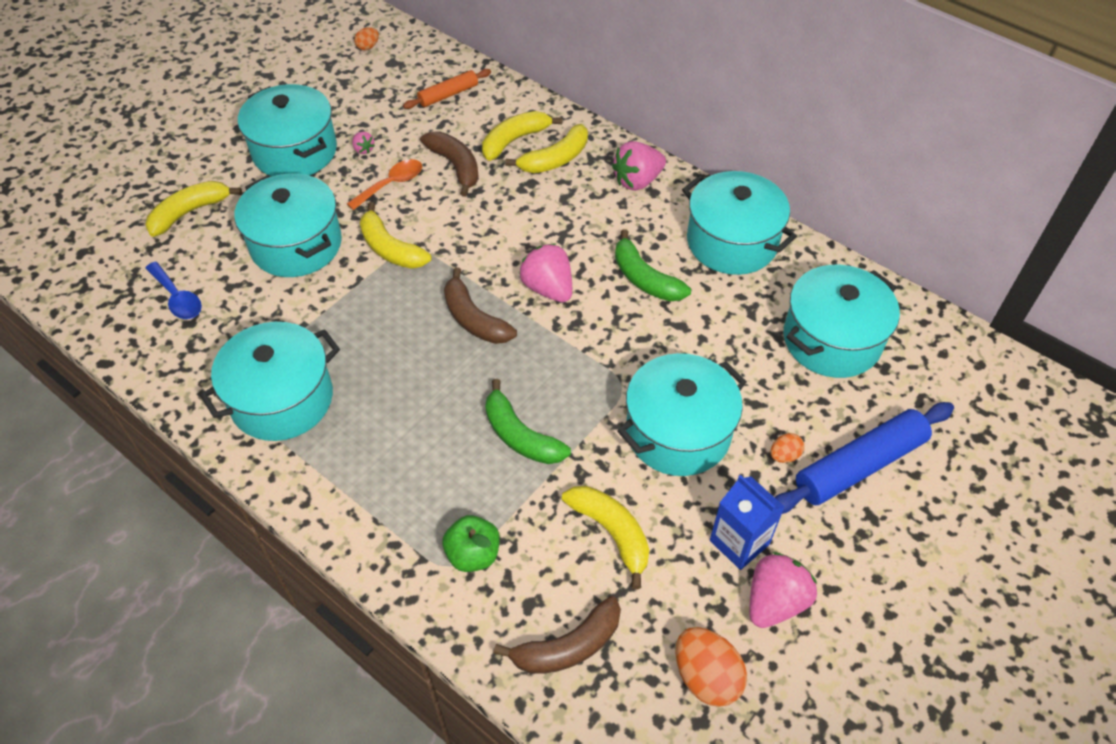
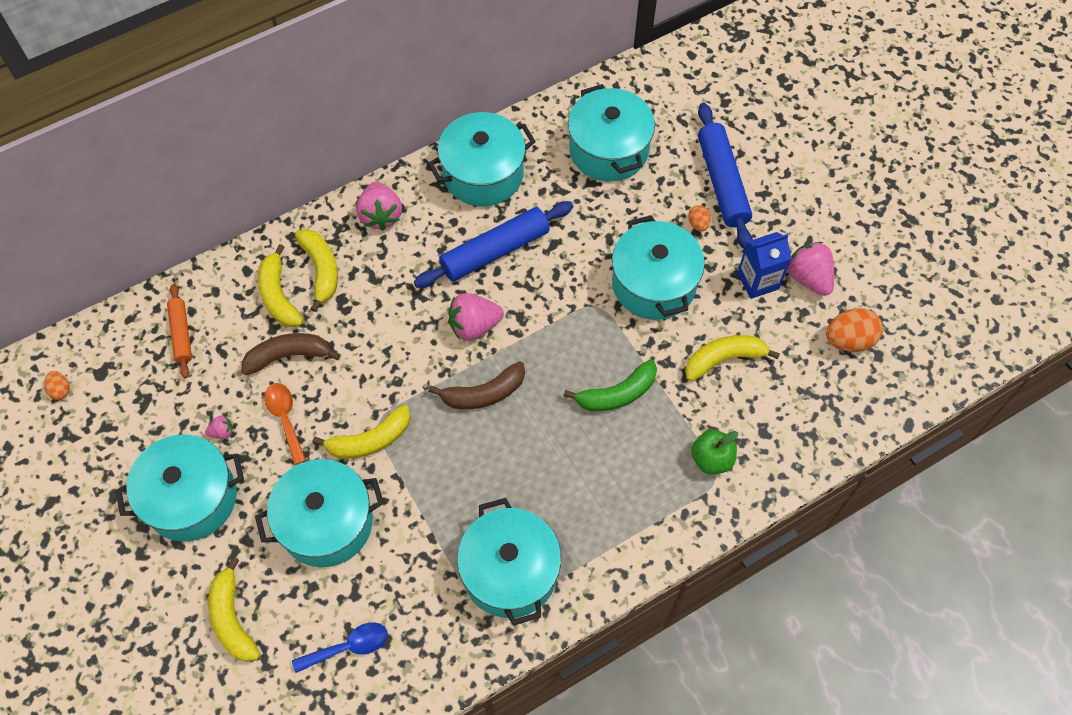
camera: 70 degrees left, 10 degrees up
brown banana [494,596,621,674] -> none
green banana [615,229,691,302] -> blue rolling pin [414,201,573,288]

